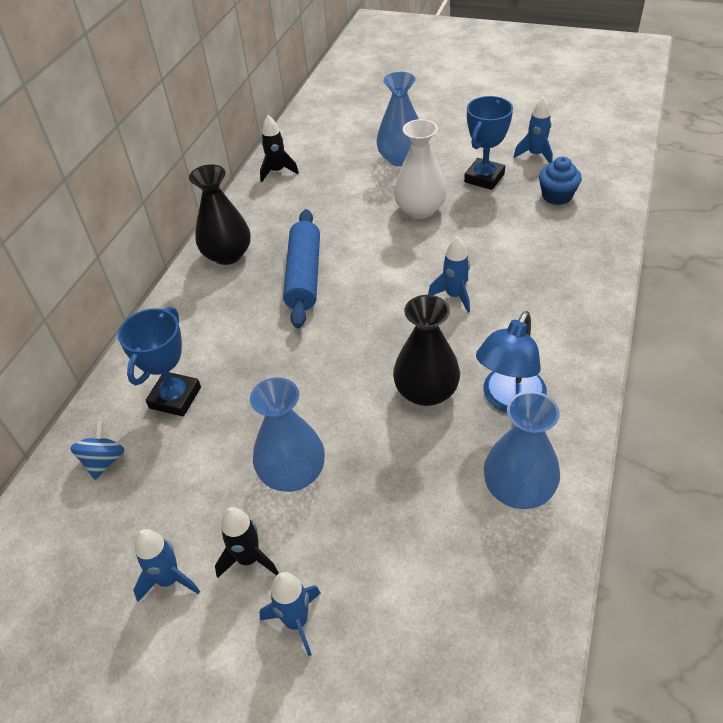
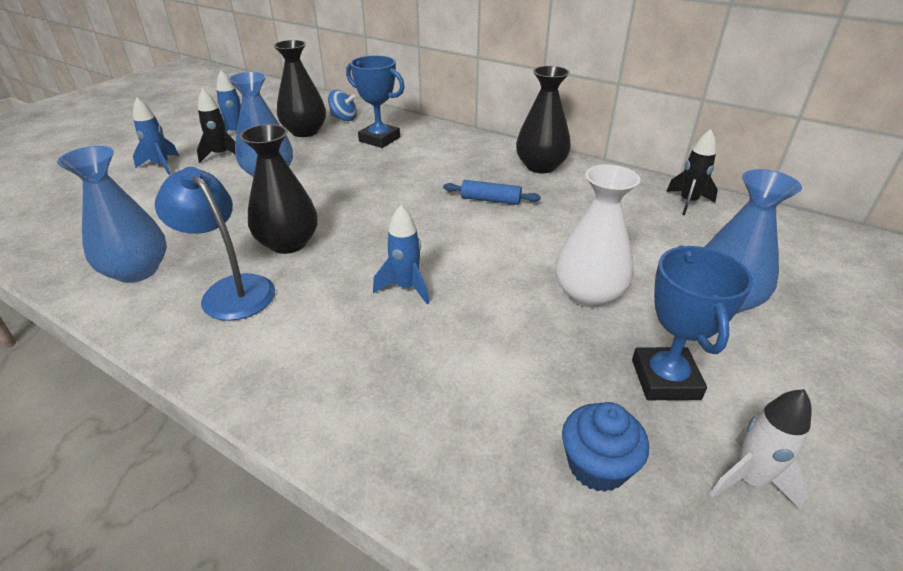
camera: 100 degrees right, 10 degrees down
blue rolling pin [283,209,320,328] -> blue rolling pin [443,180,541,205], size x0.55
blue trophy [464,96,513,190] -> blue trophy turned 45 degrees clockwise [632,245,753,400]
blue rocket [514,97,553,164] -> white rocket [710,389,812,510]
none -> black vase [273,40,326,137]

